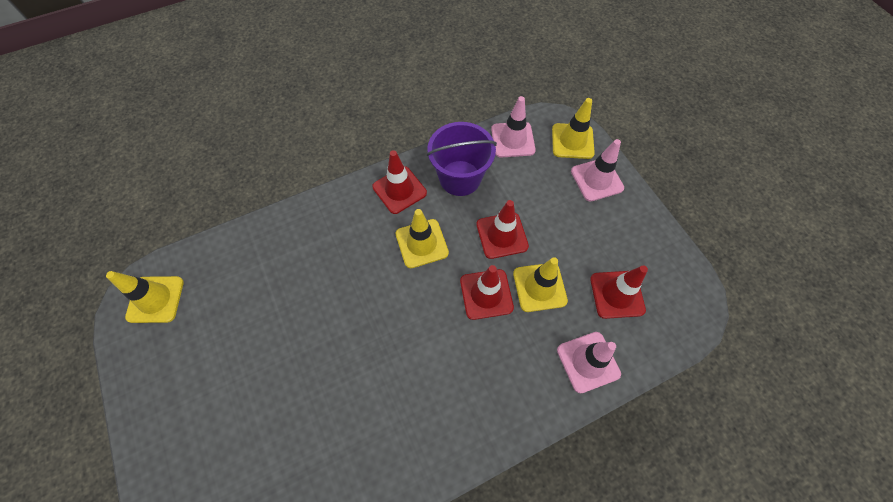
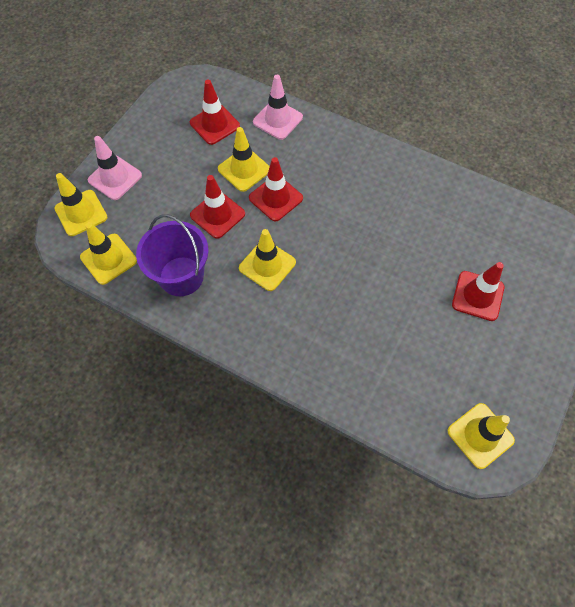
camera: 125 degrees left, 0 degrees up
red traffic cone [372,150,427,214] -> red traffic cone moved to [452,262,504,321]
pink traffic cone [491,96,536,158] -> yellow traffic cone [80,222,137,285]

